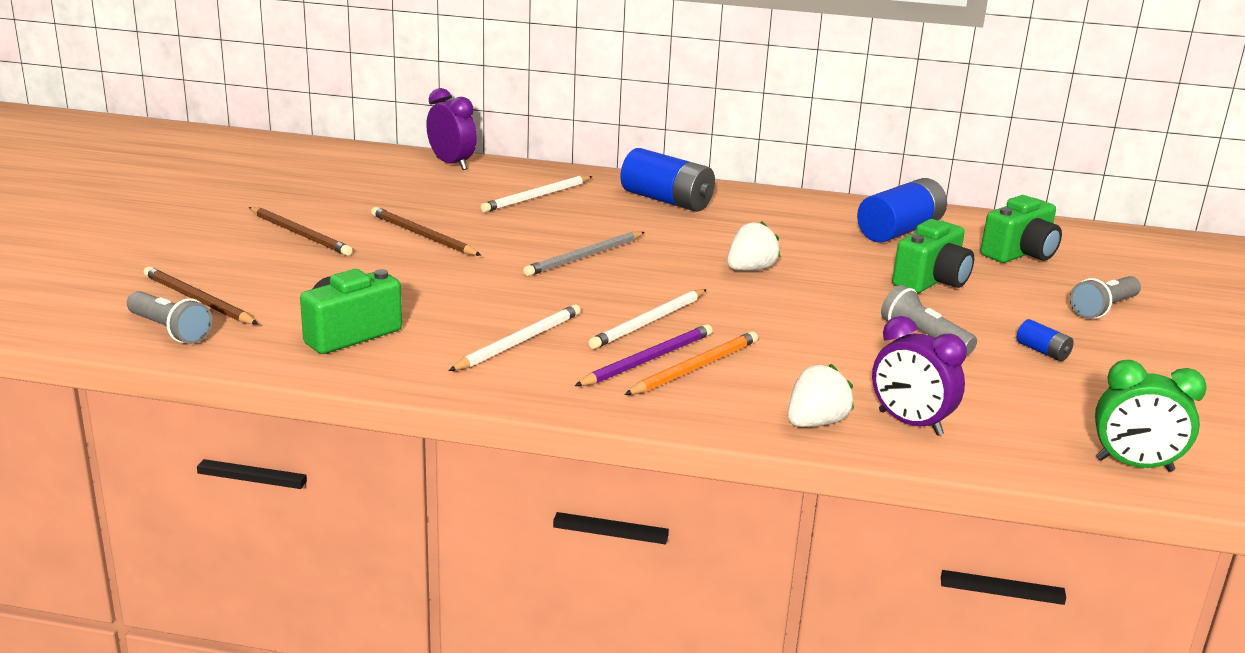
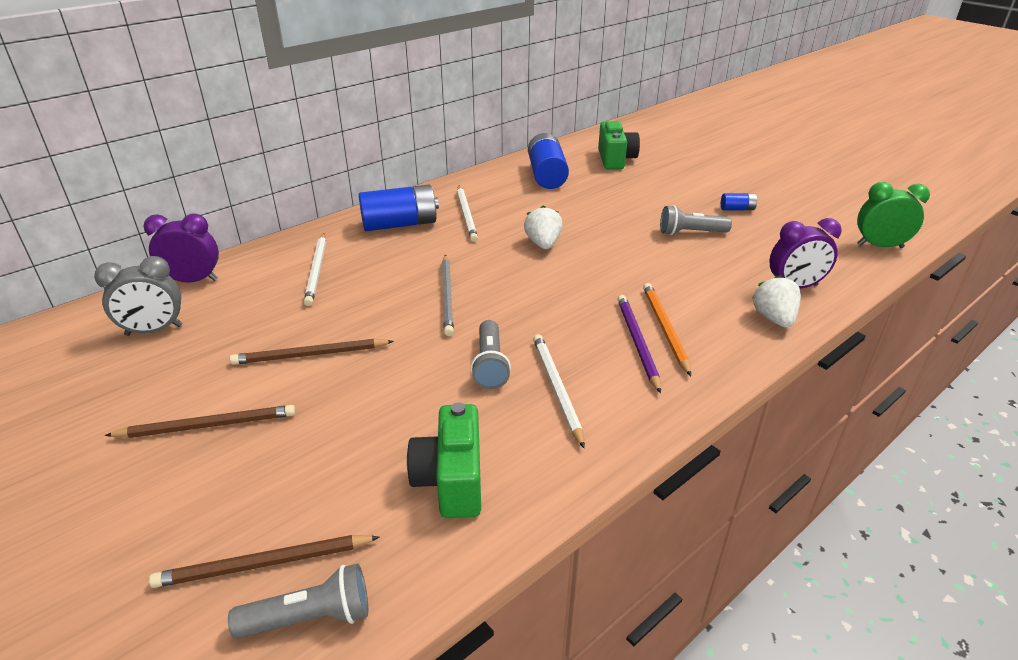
camera: 50 degrees left, 10 degrees up
white pencil [589,289,707,349] -> white pencil moved to [457,186,478,242]
green camera [892,219,974,293] -> none
grey flashlight [1070,276,1141,319] -> grey flashlight moved to [470,320,511,389]
green clock [1095,360,1207,472] -> green clock turned 135 degrees counterclockwise [857,182,930,248]
none -> grey clock [94,256,182,336]

